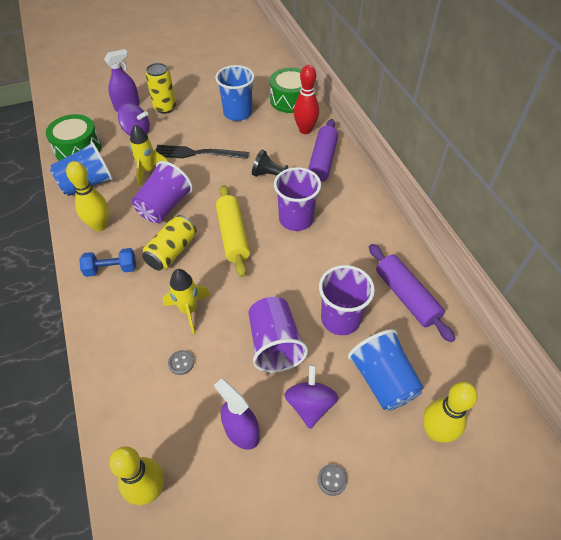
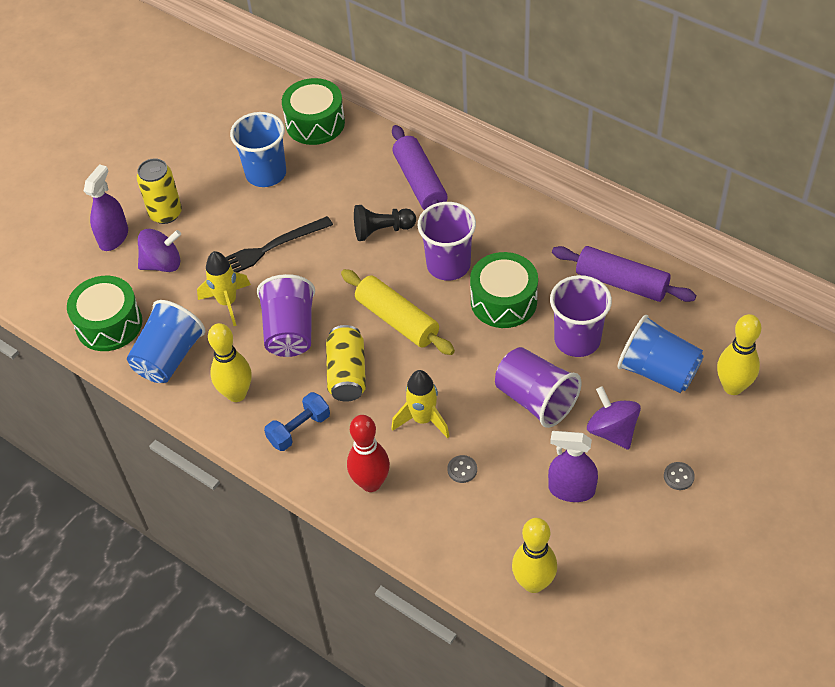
camera: 30 degrees left, 0 degrees up
red bowling pin [294,65,319,134] -> red bowling pin moved to [347,415,390,492]
none -> green drum [470,252,538,328]

